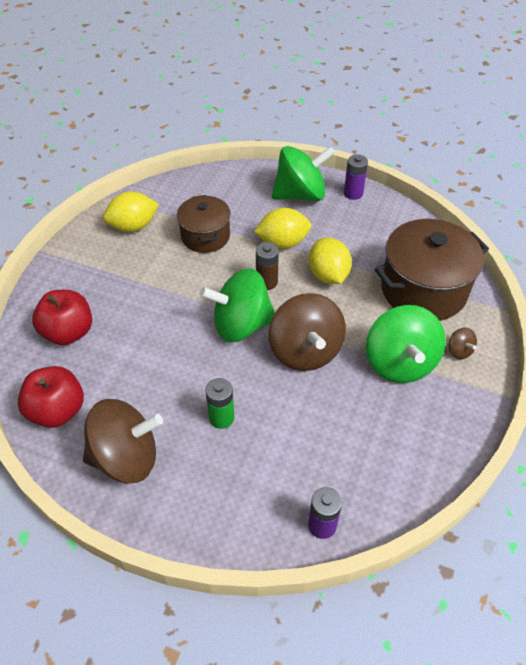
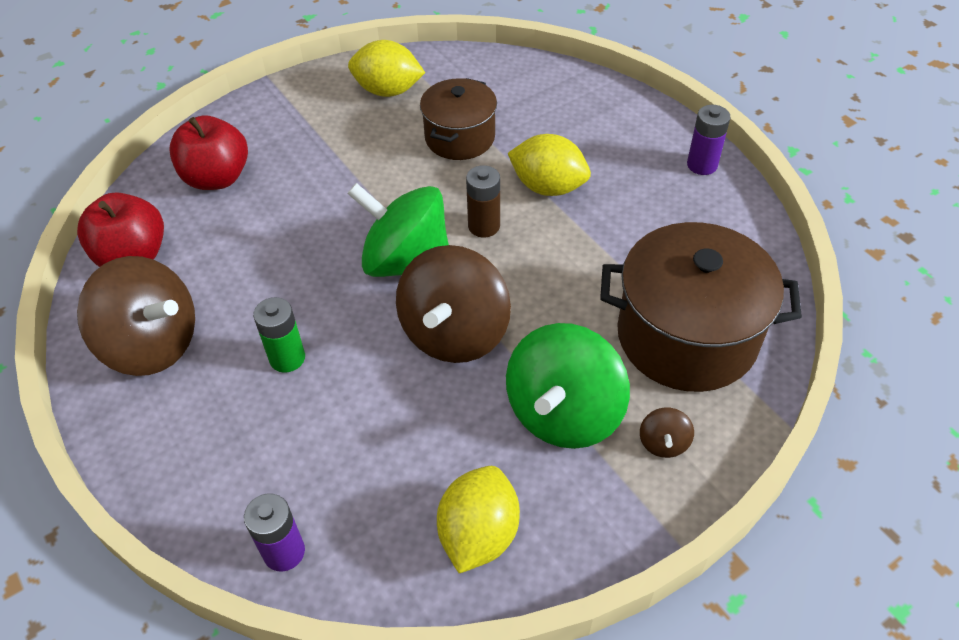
camera: 35 degrees right, 0 degrees up
green spinning top [272,146,335,201] -> none
yellow lemon [308,238,352,284] -> yellow lemon moved to [437,466,520,573]

